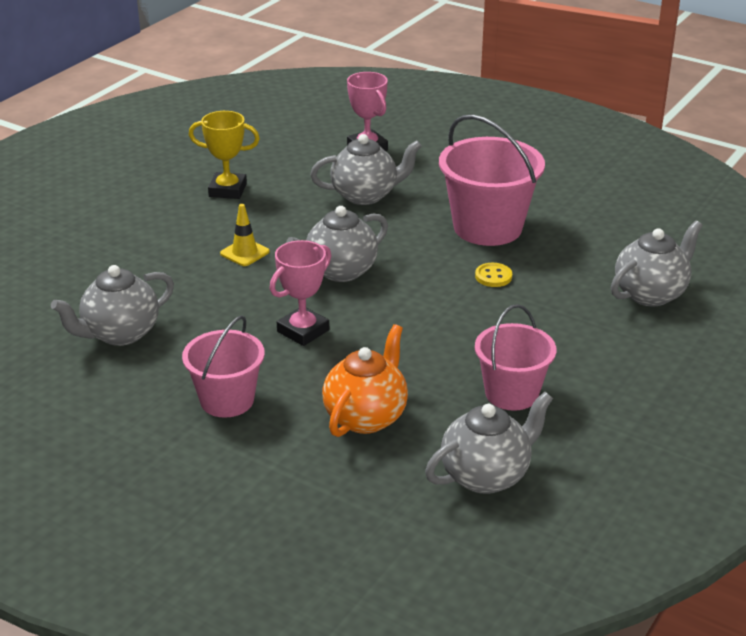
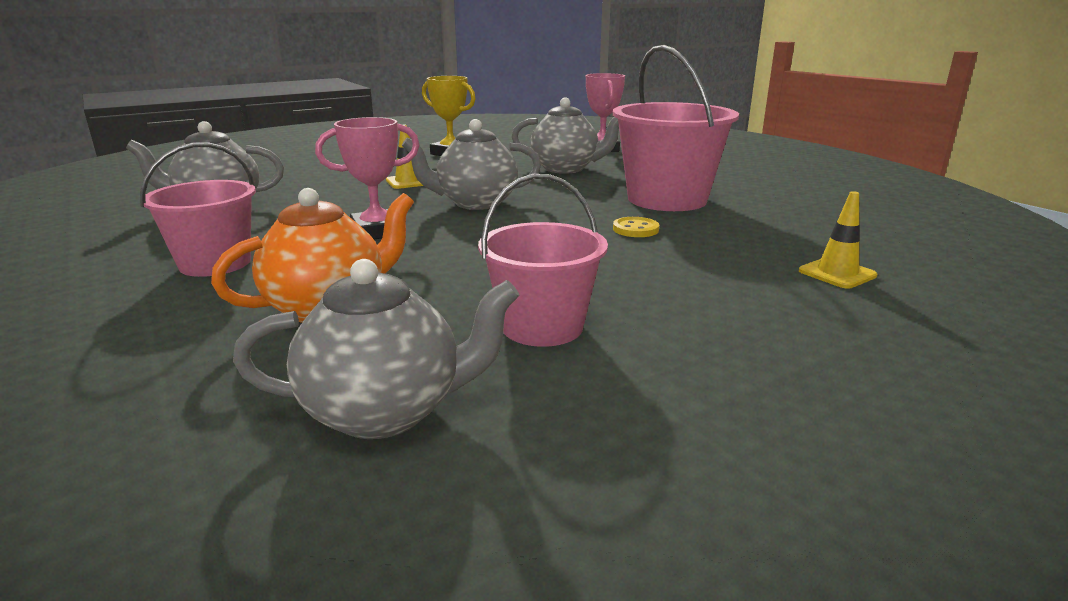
camera: 25 degrees right, 10 degrees down
grey teapot [611,220,703,307] -> yellow traffic cone [799,191,878,289]

